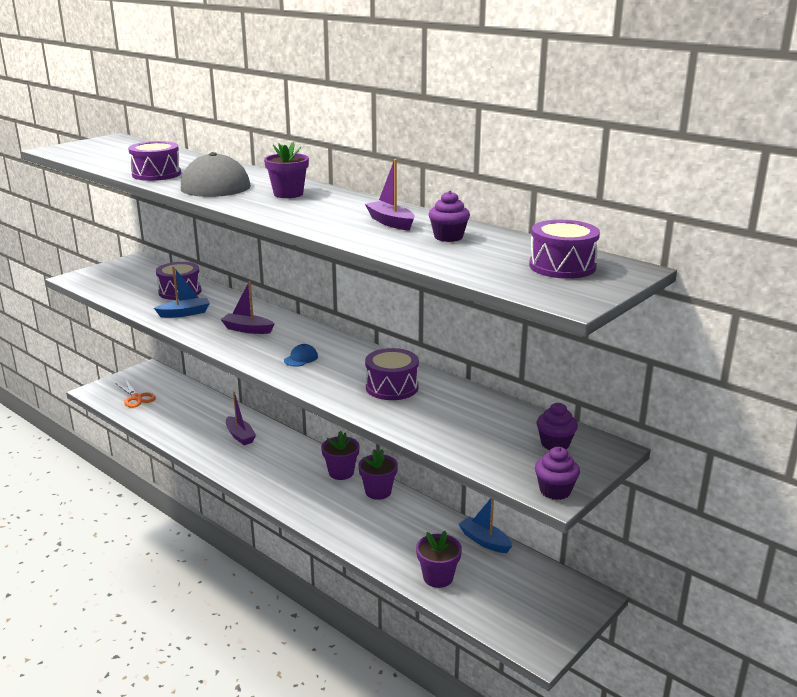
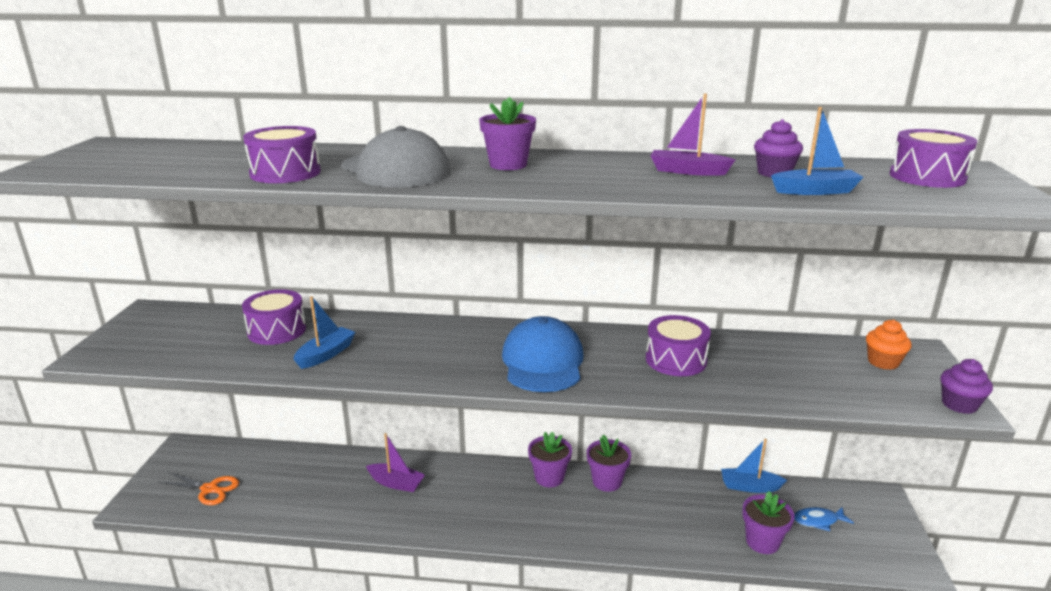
camera: 35 degrees left, 0 degrees up
purple boat [220,281,275,334] -> none
blue cap [284,344,318,367] -> blue cap [502,316,584,392], size x2.43
purple cupcake [537,403,578,450] -> orange cupcake [866,320,912,370]
none -> blue boat [771,107,864,195]
none -> blue fish [794,507,854,531]

